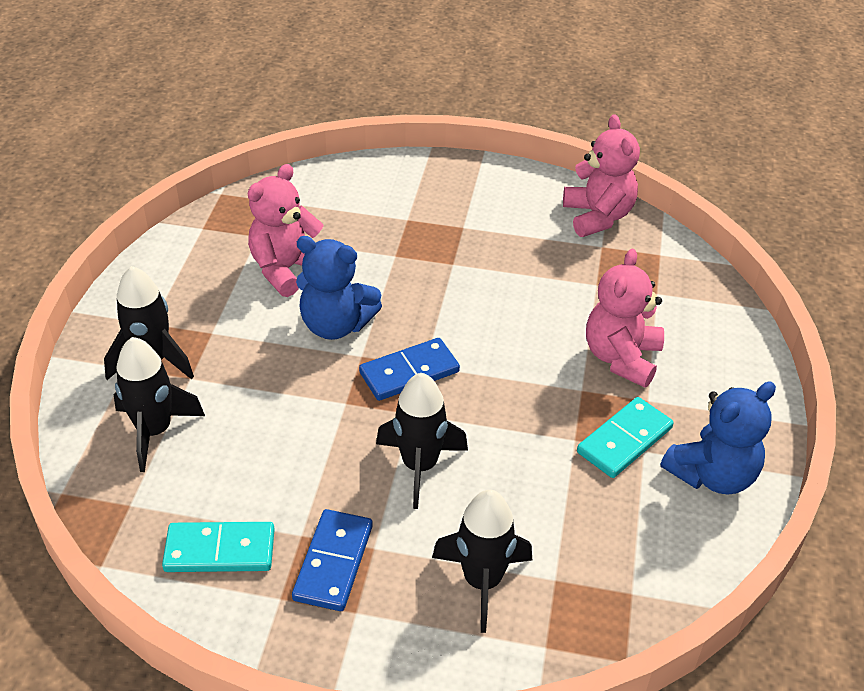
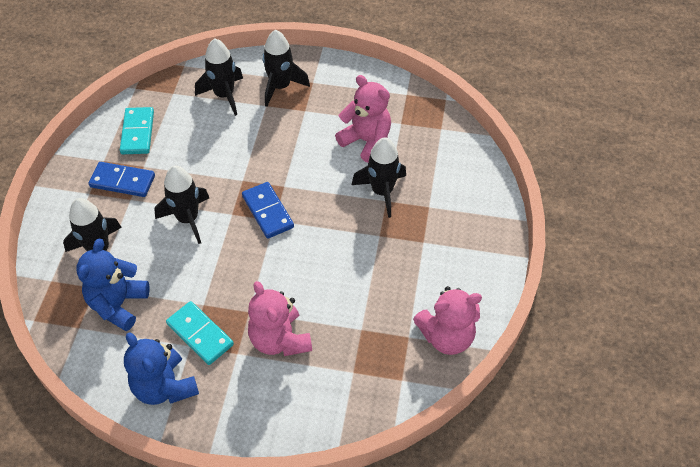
camera: 90 degrees right, 10 degrees up
blue teddy bear [296,236,382,340] -> blue teddy bear moved to [77,239,150,331]
pink teddy bear [586,249,664,388] -> pink teddy bear turned 135 degrees counterclockwise [248,281,312,356]
none -> black rocket [352,137,406,218]

